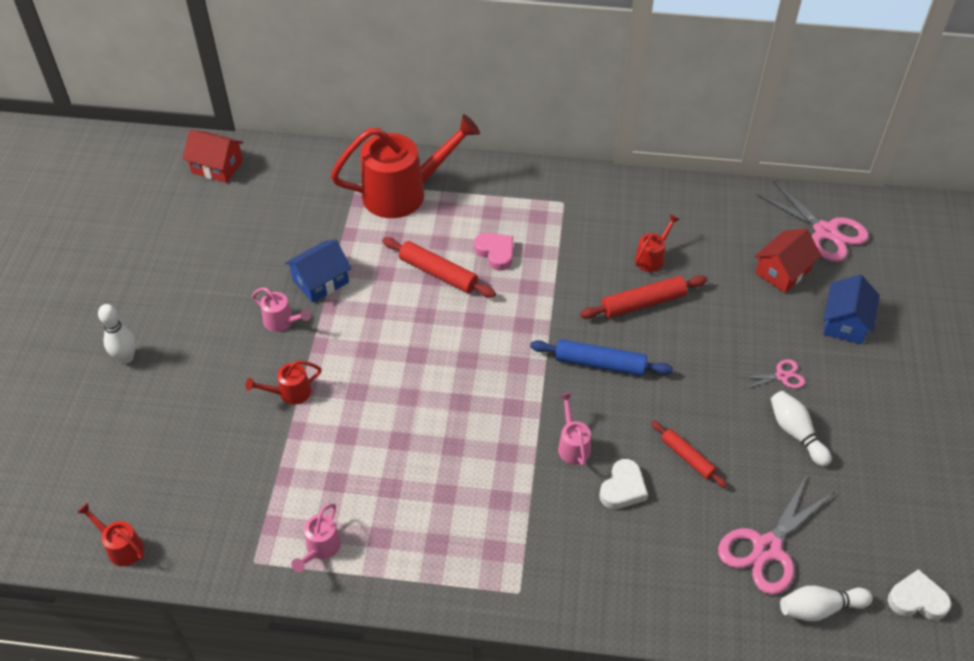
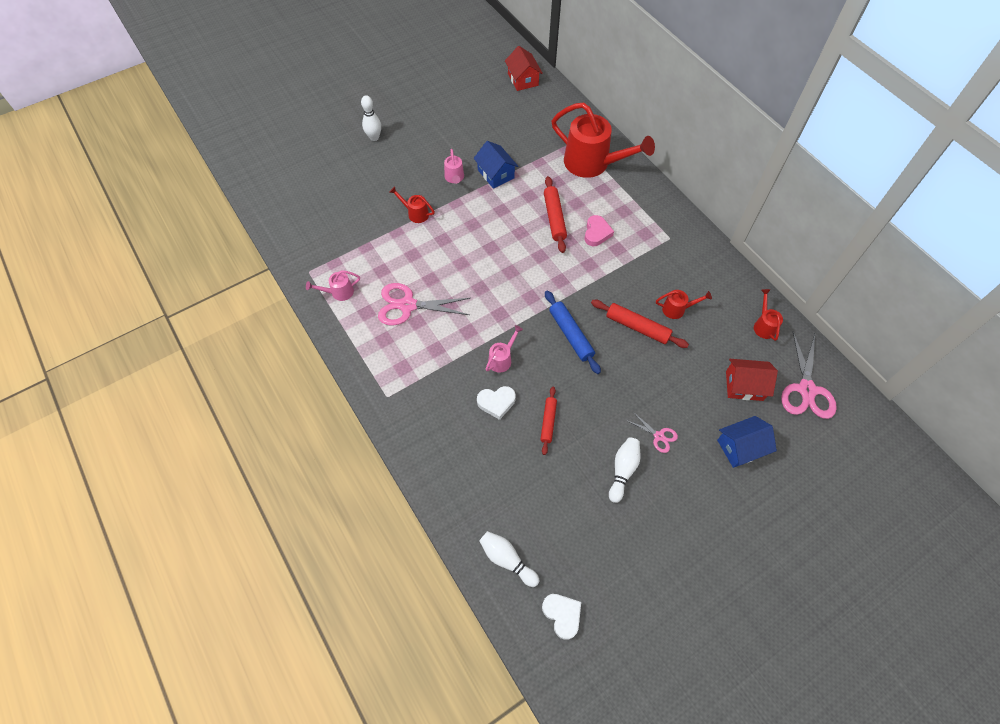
camera: 50 degrees right, 10 degrees up
red watering can [77,503,145,566] -> red watering can moved to [754,289,783,341]
blue house [285,239,352,303] -> blue house turned 45 degrees clockwise [474,141,518,189]
pink scissors [718,475,834,595] -> pink scissors moved to [378,283,470,326]

